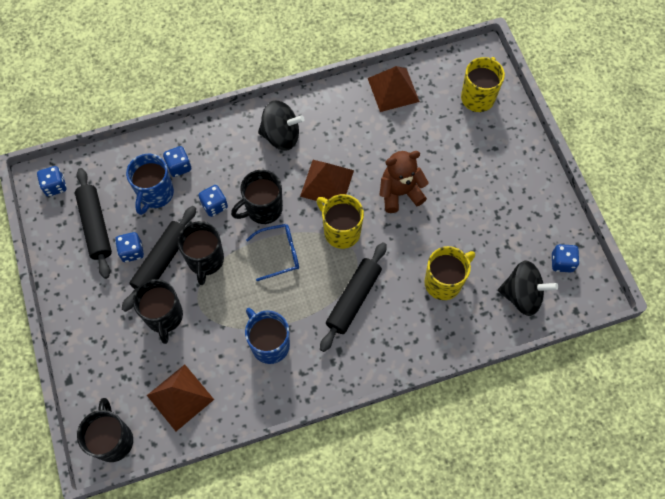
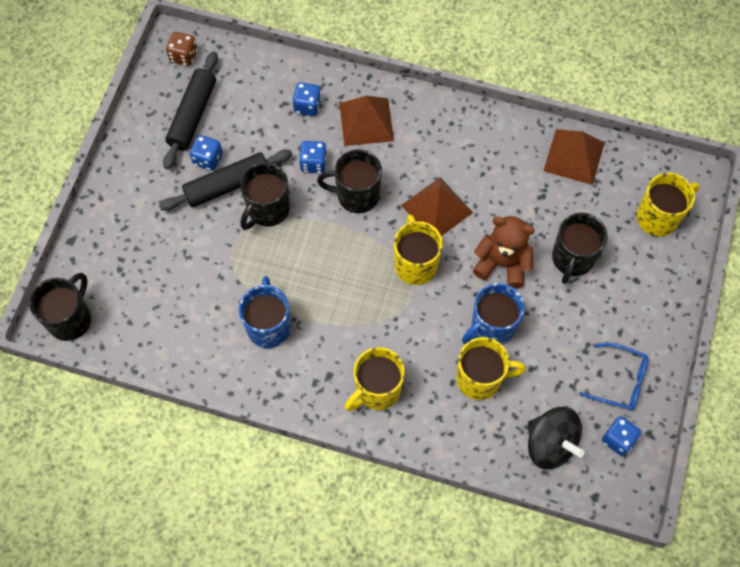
camera: 35 degrees right, 0 degrees up
blue dice [37,166,67,196] -> brown dice [166,32,197,66]
blue mug [126,154,174,215] -> blue mug moved to [462,283,525,345]
black mug [133,279,183,344] -> black mug moved to [552,213,607,284]
brown pyramid [147,364,214,431] -> brown pyramid moved to [339,96,394,146]
blue glasses [246,224,299,281] -> blue glasses moved to [579,343,649,411]
black spinning top [258,100,304,151] -> none
black rolling pin [320,242,387,352] -> none
none -> yellow mug [345,347,405,411]

